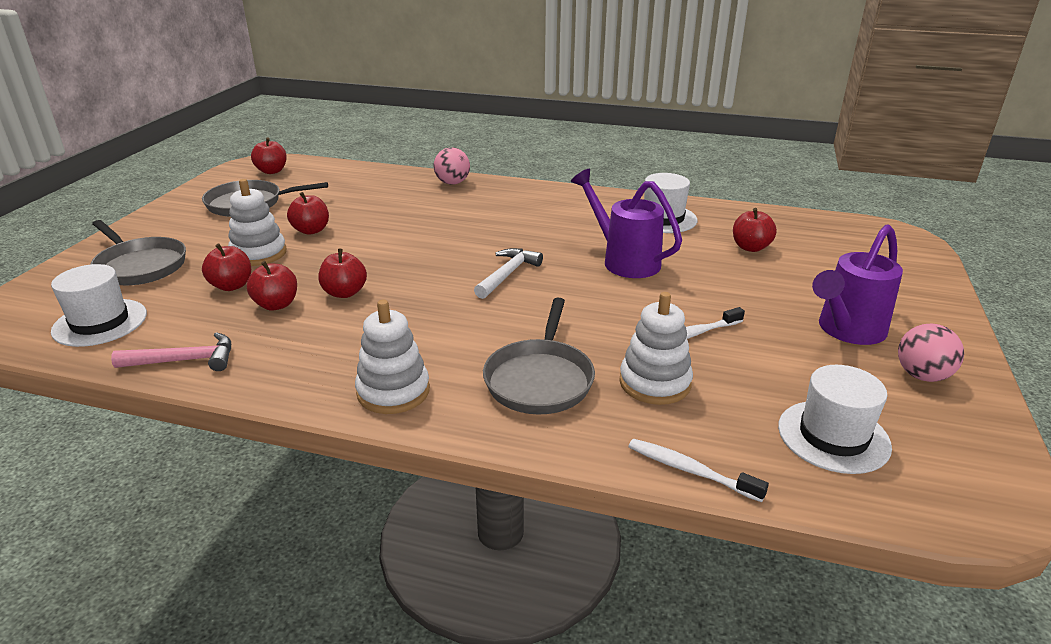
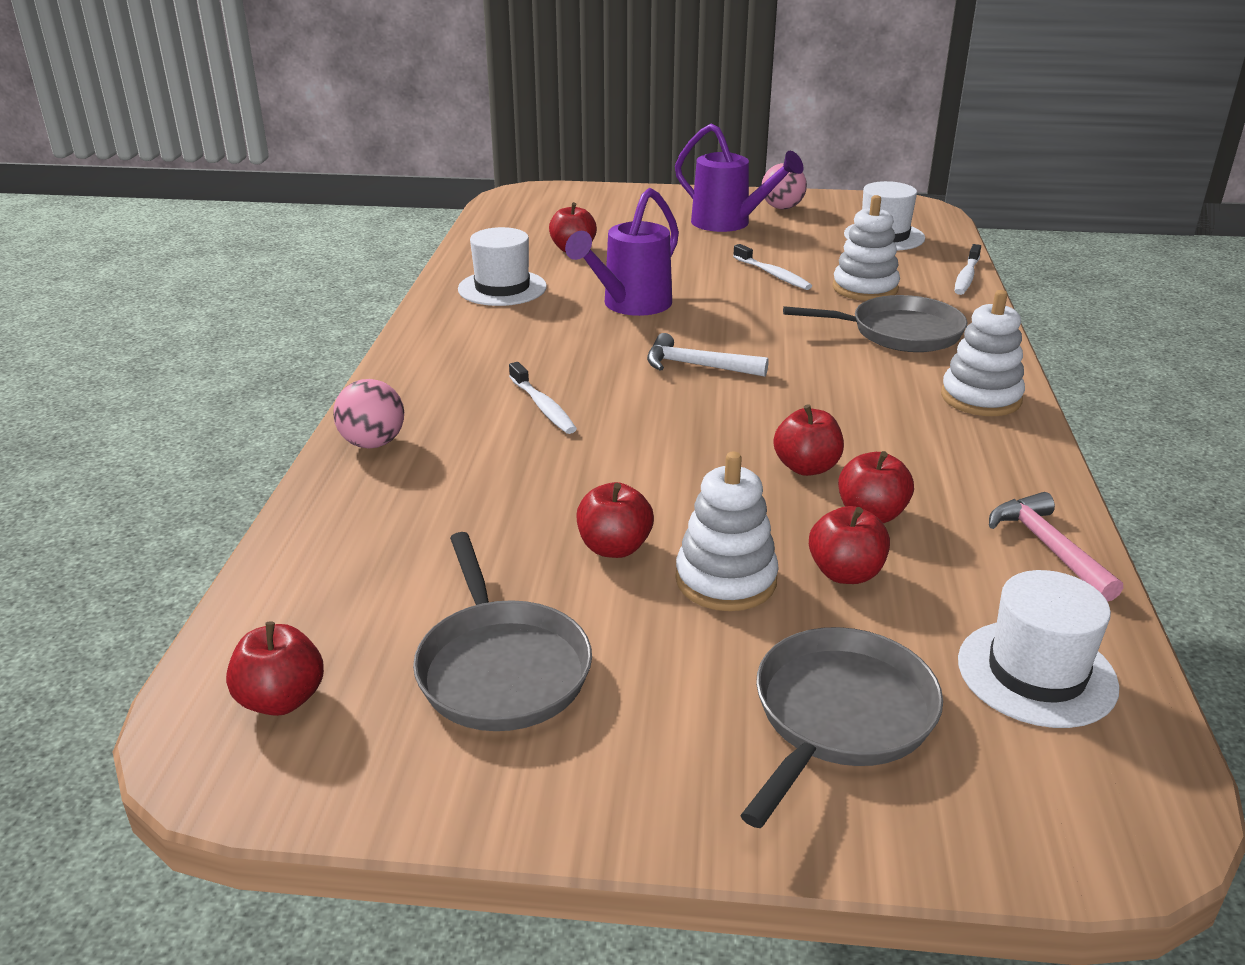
camera: 100 degrees left, 0 degrees up
none -> white toothbrush [509,362,577,434]

